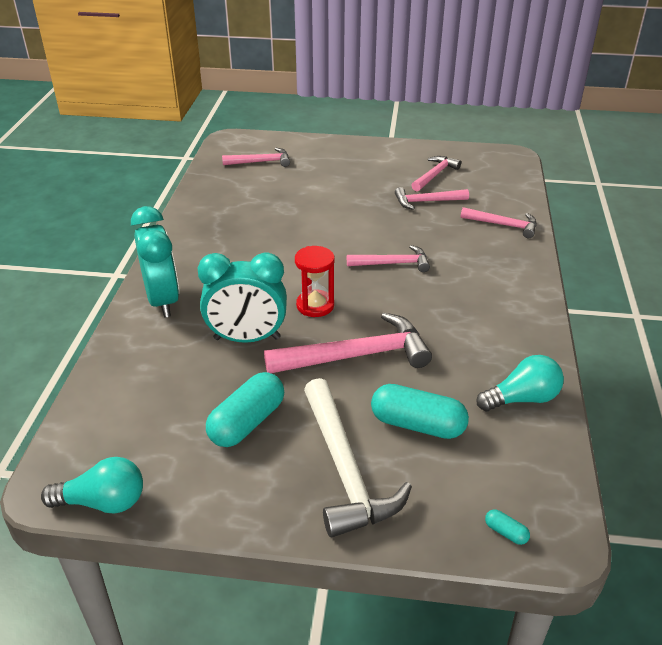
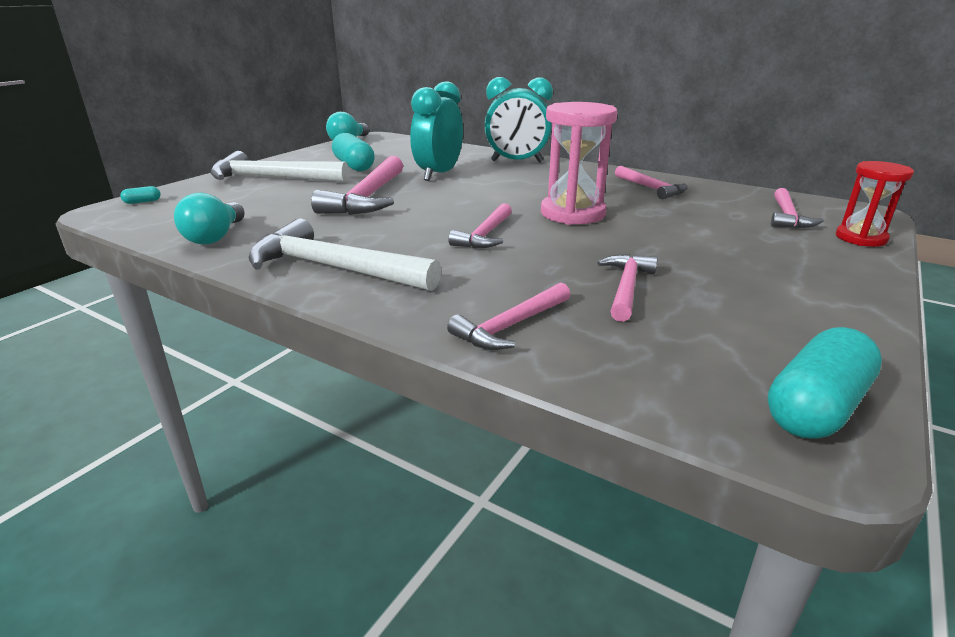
camera: 115 degrees right, 10 degrees down
red hourglass [295,246,334,317] -> red hourglass moved to [836,161,914,247]
turquoise capsule [371,384,469,439] -> turquoise capsule moved to [767,327,882,439]
pink hammer [411,156,461,191] -> pink hammer moved to [615,166,687,199]
none -> white hammer [249,218,441,291]
none -> pink hourglass [541,102,617,225]

